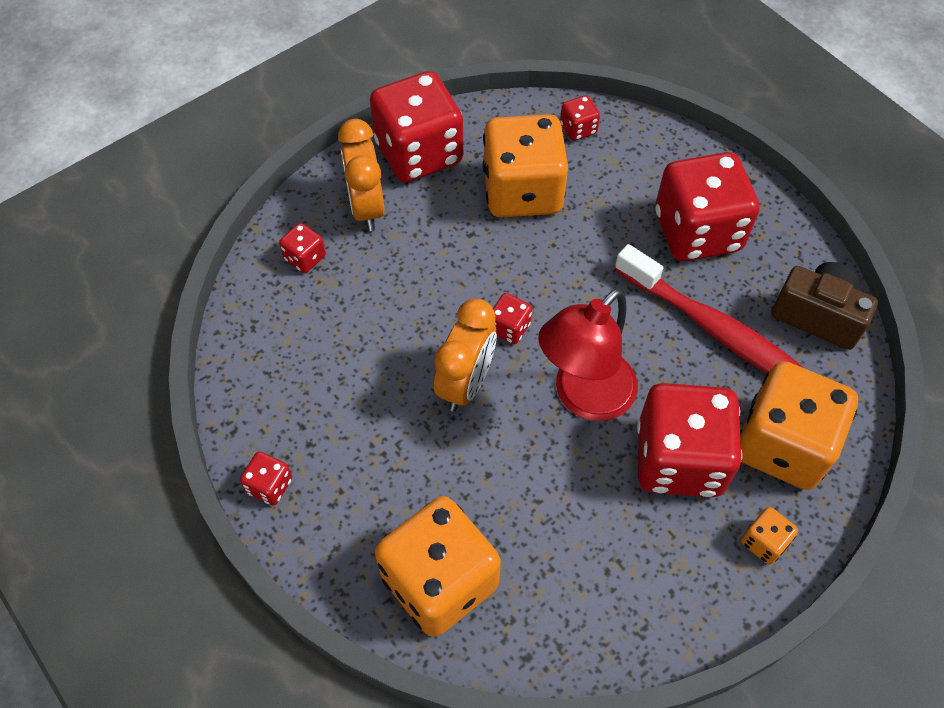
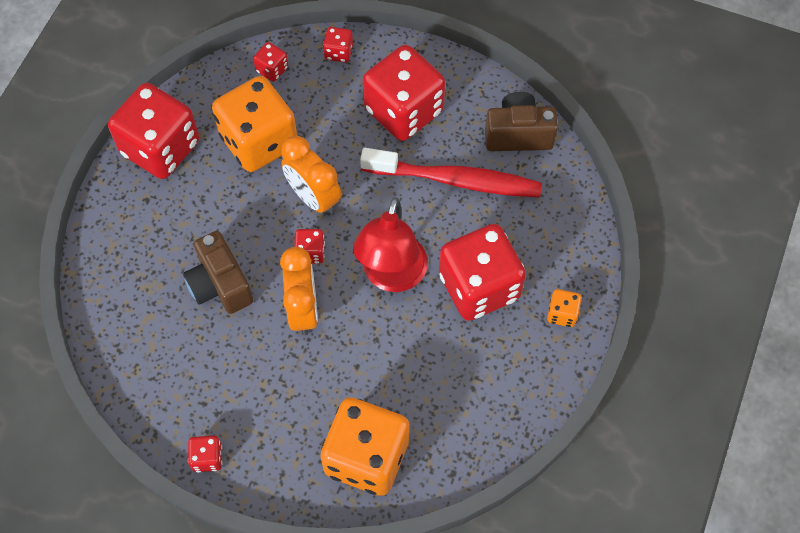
camera: 30 degrees left, 5 degrees up
red dice [279,223,326,273] -> red dice moved to [323,27,353,63]
orange clock [338,119,385,231] -> orange clock moved to [281,136,341,215]
orange dice [740,361,858,490] -> none
none -> brown camera [183,231,253,314]

